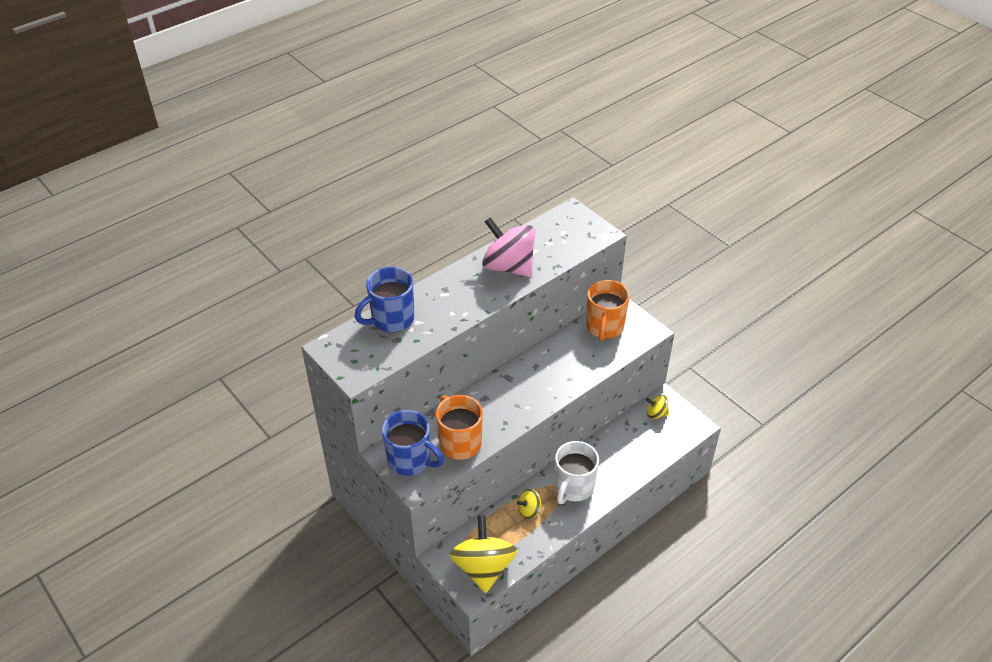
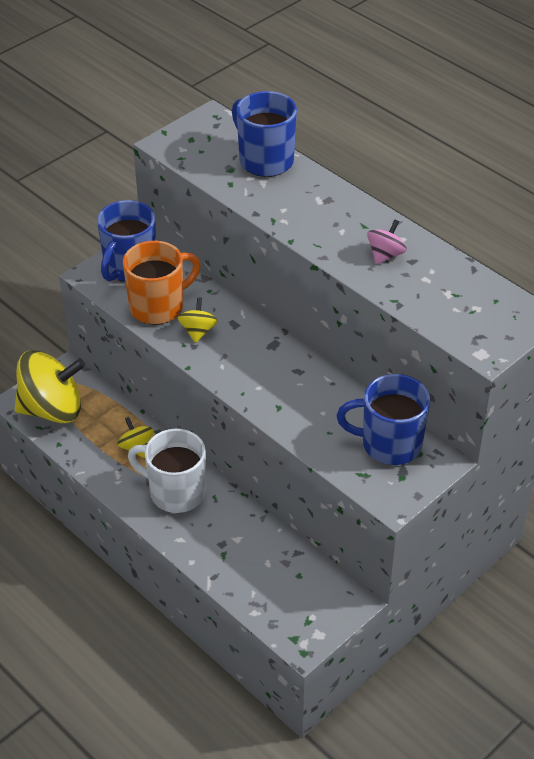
camera: 85 degrees right, 0 degrees up
pink spinning top [482,217,536,277] -> pink spinning top [367,220,407,265], size x0.46
orange mug [586,280,630,341] -> blue mug [337,374,430,465]
yellow spinning top [646,395,669,419] -> yellow spinning top moved to [177,297,218,343]

